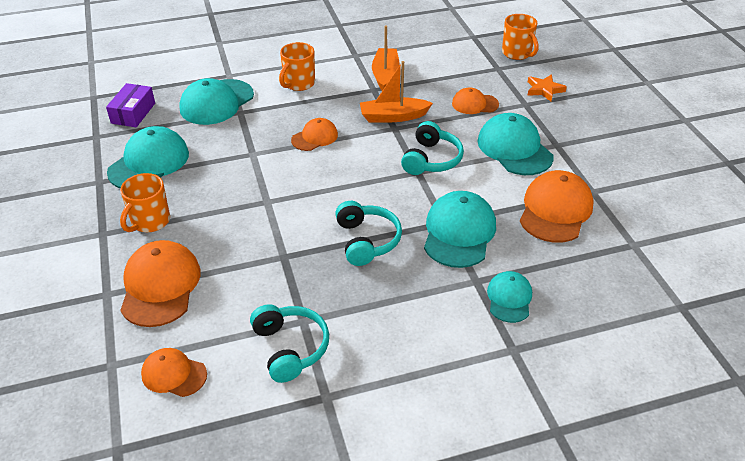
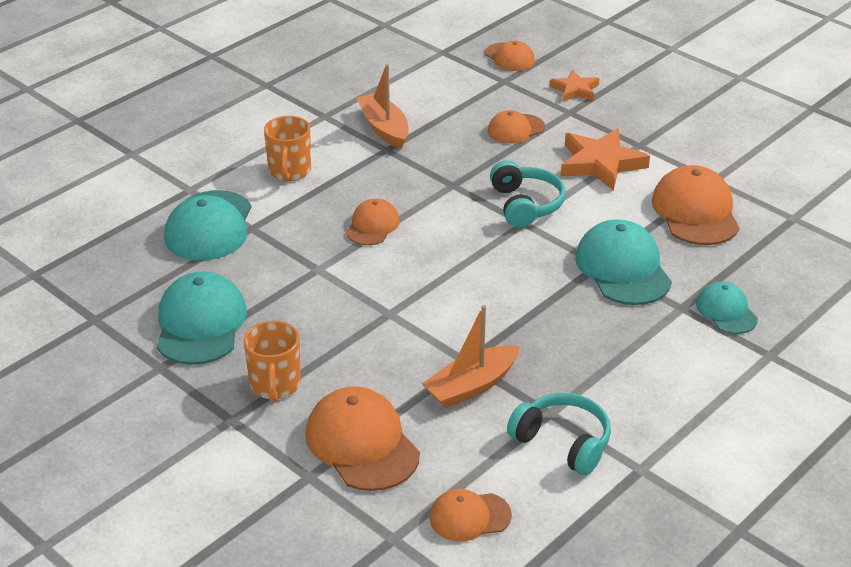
camera: 30 degrees left, 5 degrees down
purple box [106,83,155,127] -> none
turquoise headphones [335,201,402,266] -> none
orange boat [360,61,433,122] -> orange boat moved to [422,305,520,408]
turquoise cap [477,113,554,175] -> orange star [561,128,650,191]
orange mug [502,14,538,60] -> orange cap [485,41,535,71]

